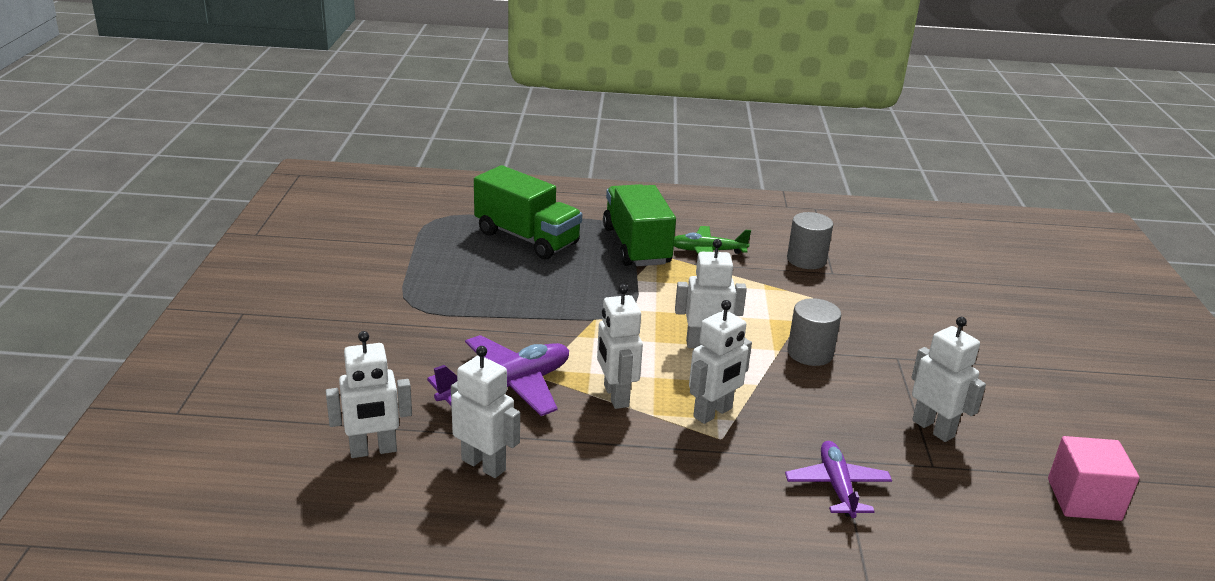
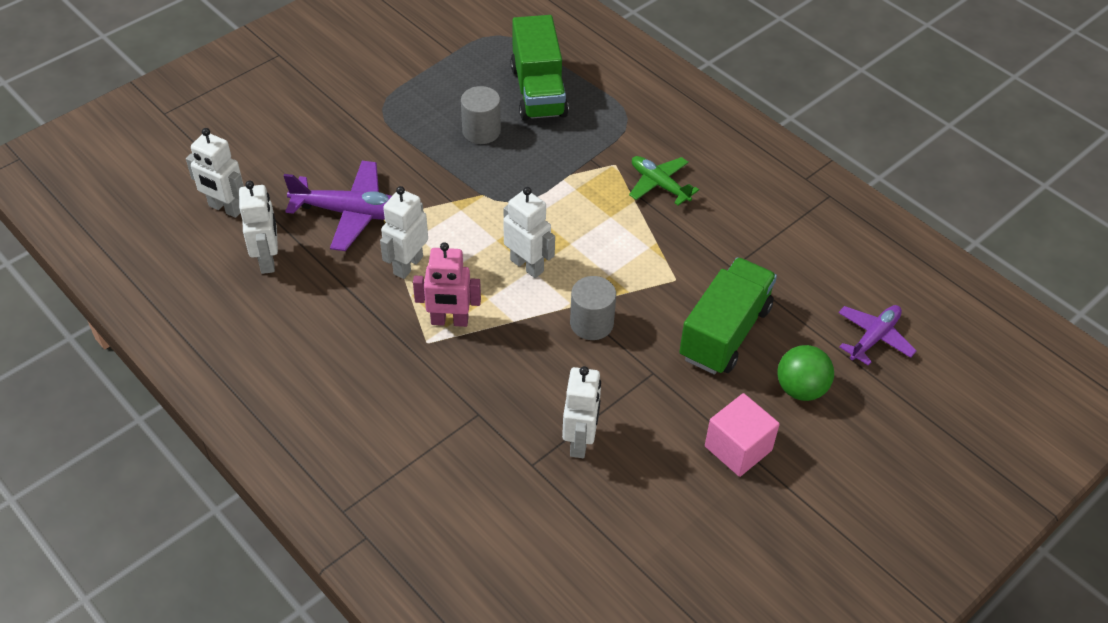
camera: 45 degrees right, 20 degrees up
green truck [603,184,676,266] -> green truck moved to [679,257,777,374]
white robot [689,300,752,424] -> pink robot [413,242,481,327]
purple plane [785,441,892,518] -> purple plane moved to [838,305,917,366]
grey cylinder [787,212,833,269] -> grey cylinder moved to [461,86,501,144]
pink cube [1048,436,1140,521] -> pink cube moved to [705,393,780,477]
none -> green ball [778,345,834,401]

